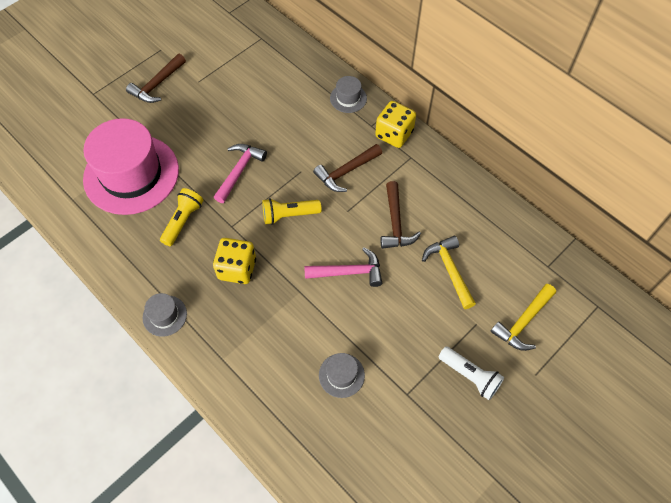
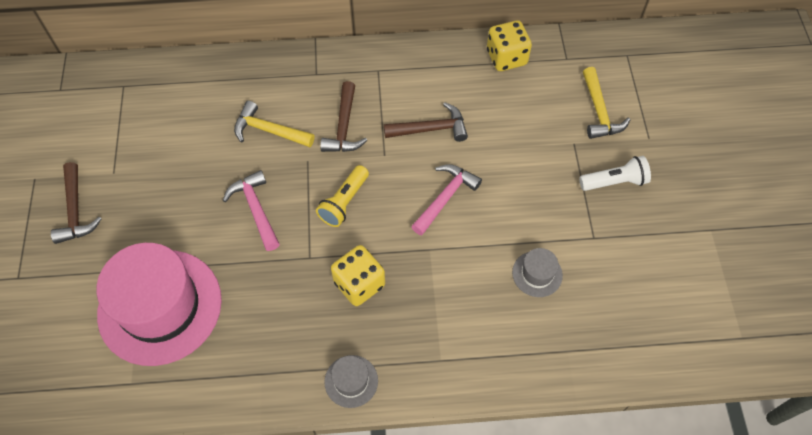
camera: 50 degrees left, 0 degrees up
yellow flashlight [160,188,204,246] -> none
grey hat [330,76,367,113] -> none
yellow dice [375,101,416,148] -> yellow dice moved to [487,20,532,71]
brown hammer [381,181,421,249] -> brown hammer turned 45 degrees counterclockwise [384,102,468,142]
yellow hammer [422,236,476,309] -> yellow hammer moved to [234,101,315,147]

